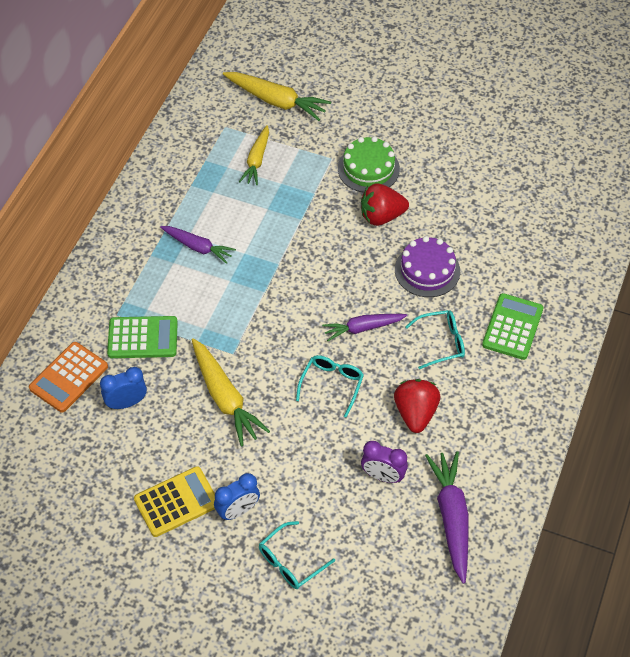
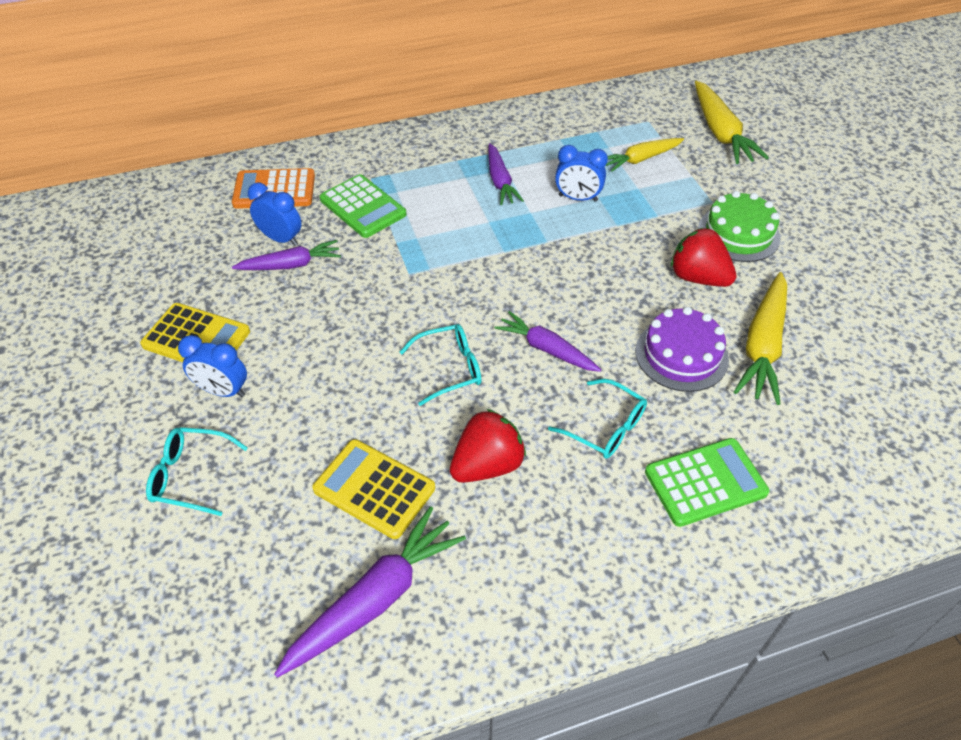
camera: 50 degrees right, 5 degrees down
yellow carrot [192,338,270,447] -> yellow carrot moved to [734,272,787,405]
purple clock [361,441,408,483] -> yellow calculator [312,439,435,539]
none -> purple carrot [232,240,341,270]
none -> blue clock [555,145,608,202]

